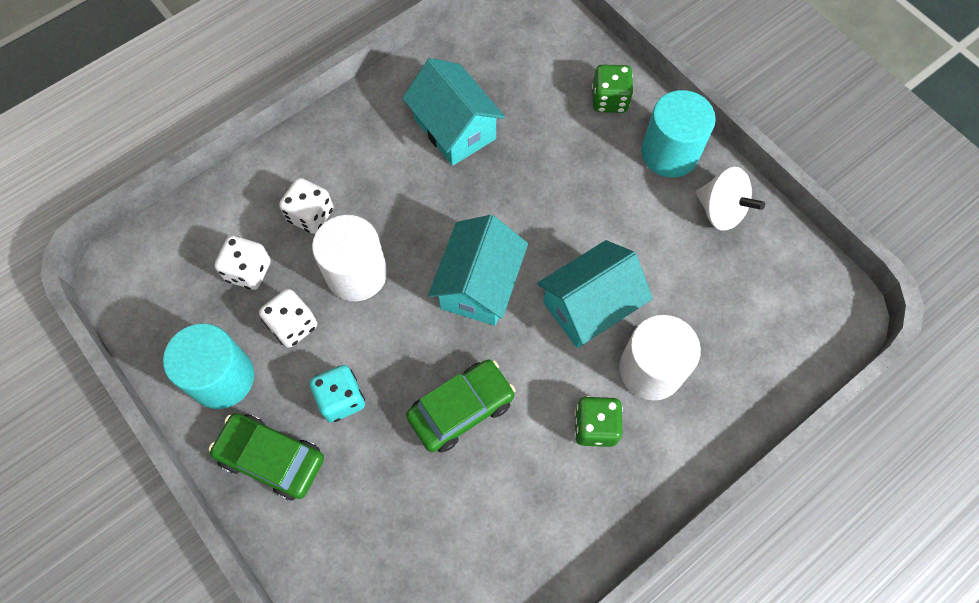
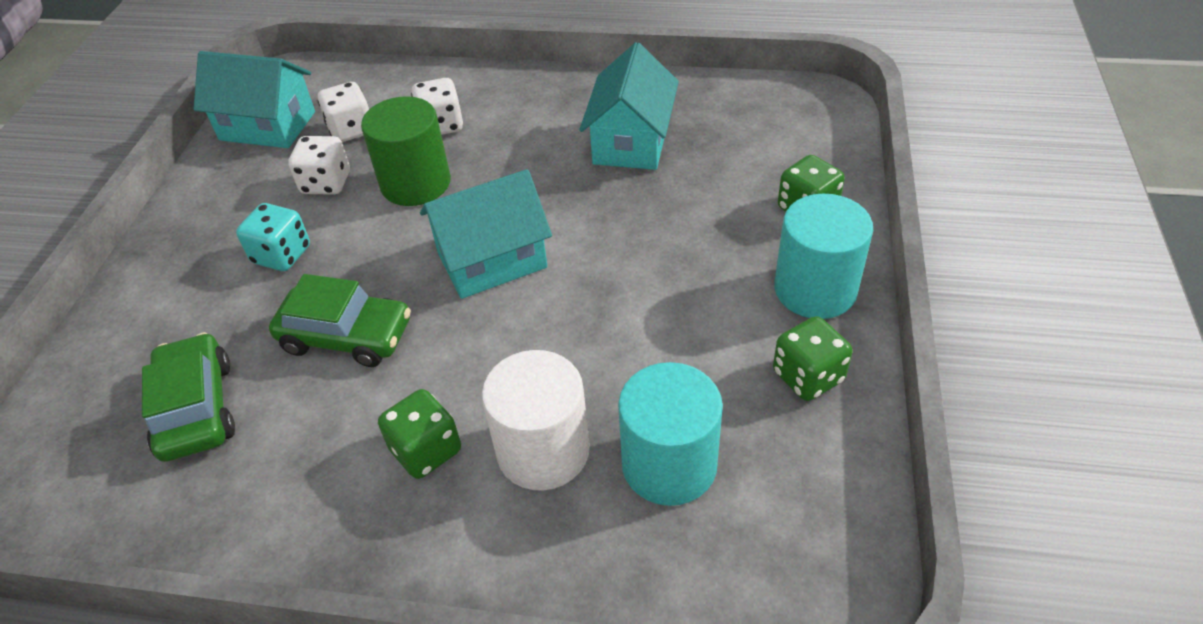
camera: 50 degrees right, 20 degrees down
turquoise cylinder [163,324,254,409] -> turquoise cylinder moved to [618,362,723,506]
green car [209,413,324,500] -> green car moved to [142,332,235,462]
white cylinder [312,215,387,301] -> green cylinder [361,96,451,206]
turquoise house [537,240,653,348] -> turquoise house moved to [194,51,315,148]
white spinning top [696,167,765,231] -> green dice [773,316,853,401]

